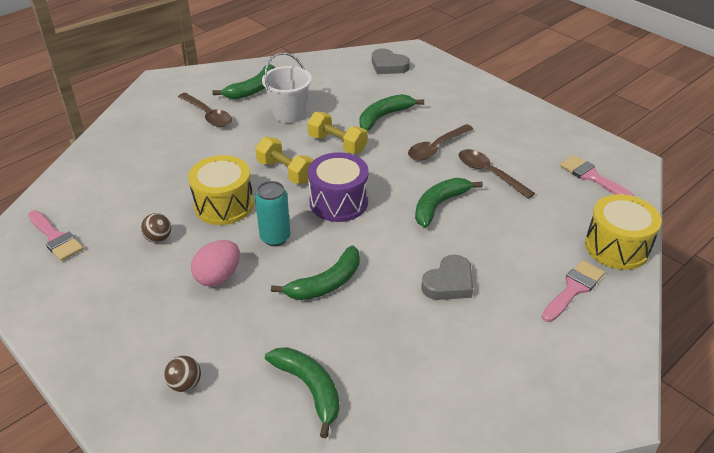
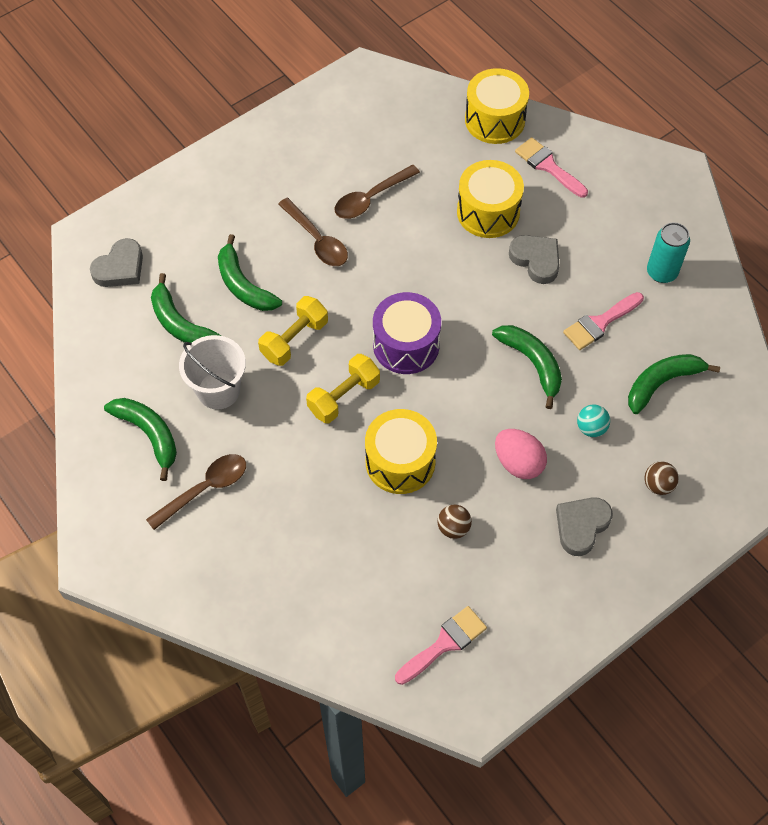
camera: 85 degrees left, 20 degrees up
turquoise can [255,181,291,246] -> turquoise can moved to [647,222,690,283]
green banana [415,178,483,228] -> green banana moved to [151,273,221,343]
pink brush [560,155,634,196] -> pink brush moved to [563,292,644,350]
none -> yellow drum [457,160,524,238]
none -> grey heart [556,497,613,556]
none -> turquoise ball [577,404,610,437]

